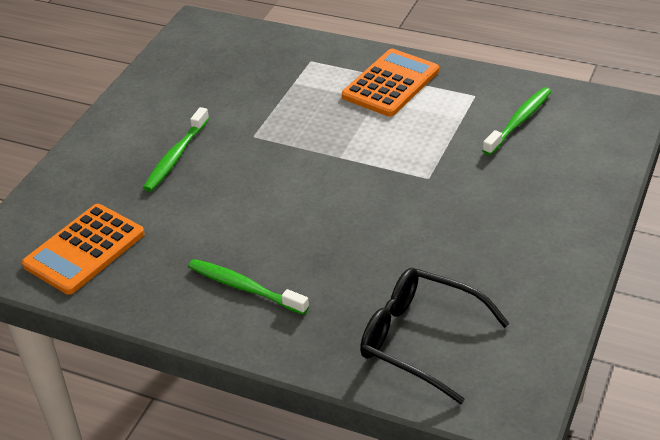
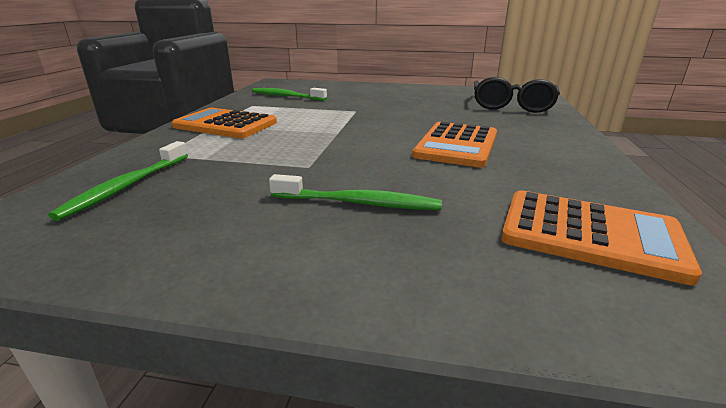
camera: 105 degrees left, 15 degrees down
green toothbrush [188,259,309,315] -> green toothbrush moved to [48,141,188,221]
none -> orange calculator [412,122,497,168]

